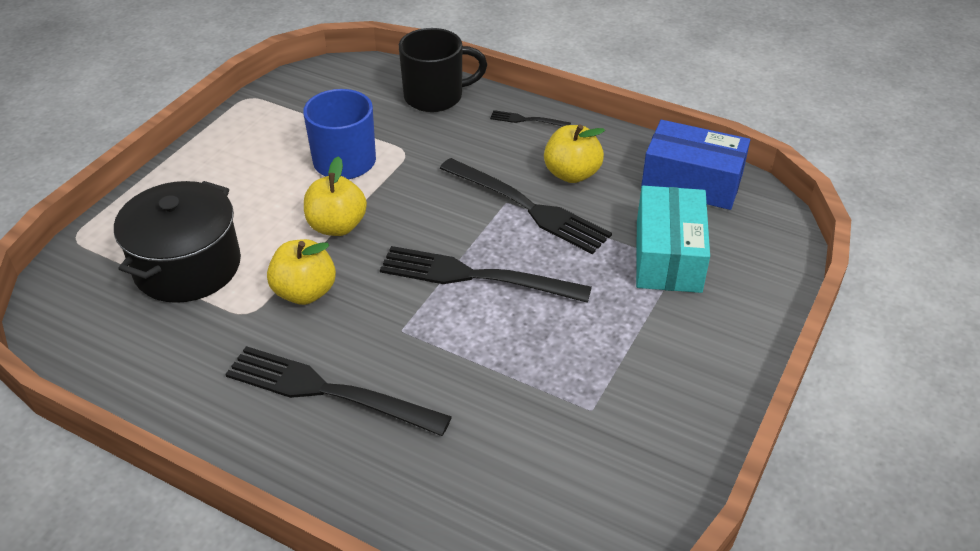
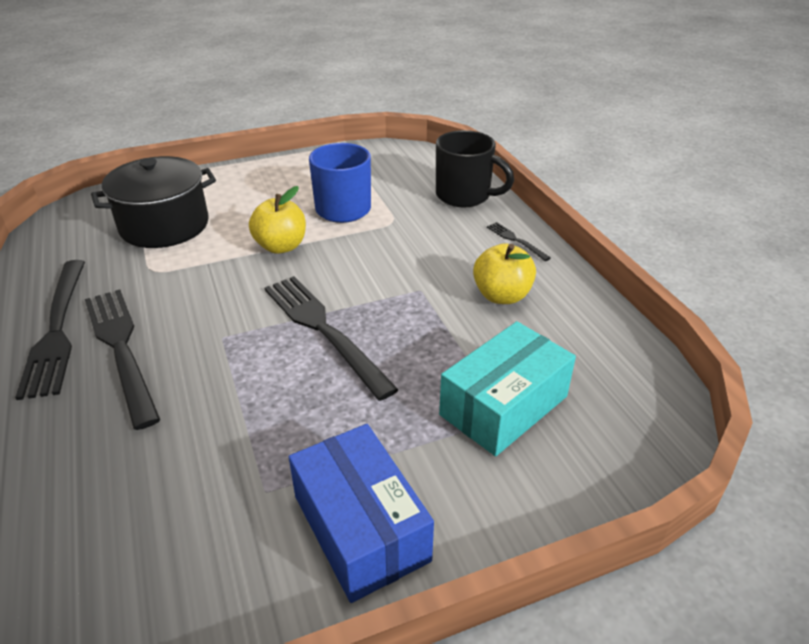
camera: 40 degrees right, 5 degrees down
yellow apple [267,239,336,305] -> none
black fork [439,158,612,254] -> black fork moved to [15,260,85,400]
blue box [641,120,750,210] -> blue box moved to [289,424,434,603]

